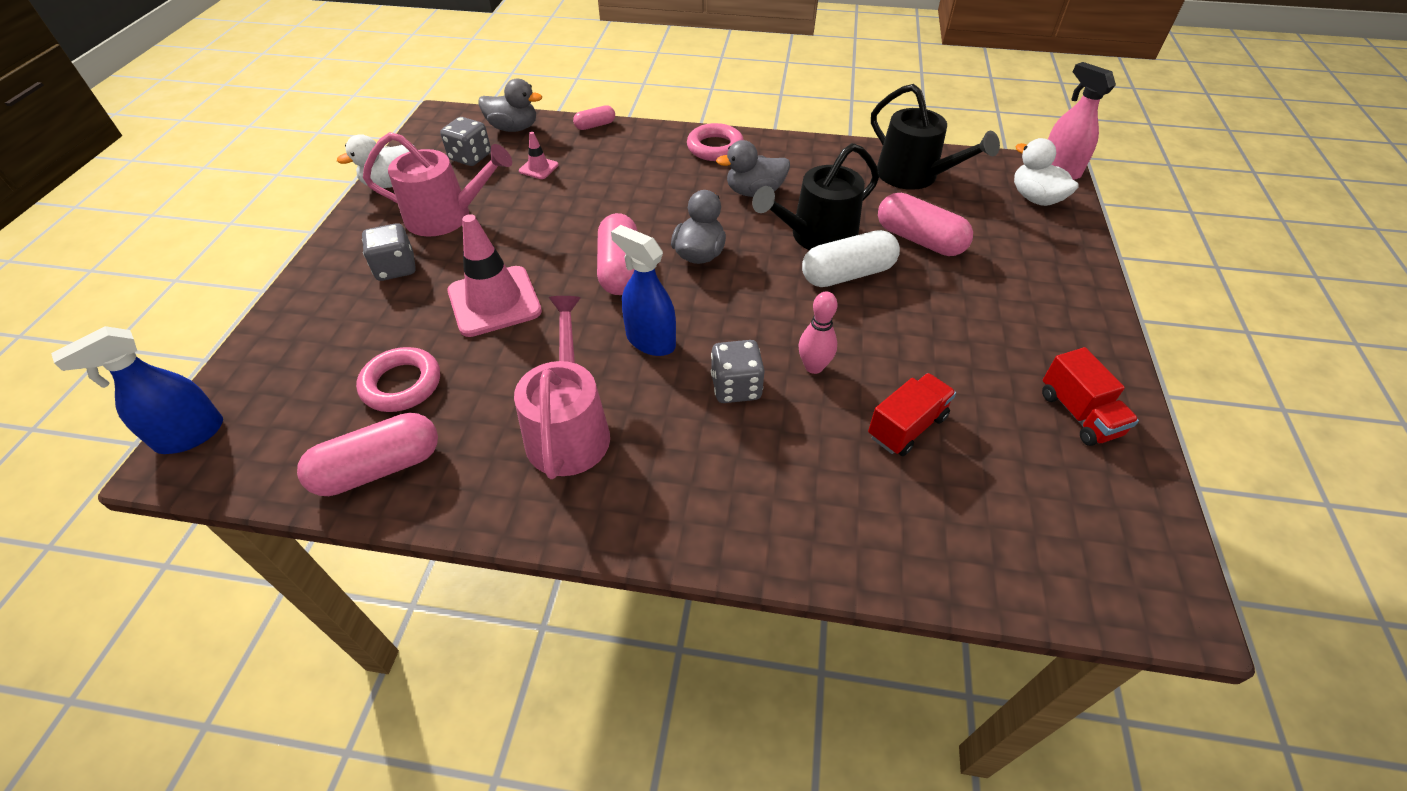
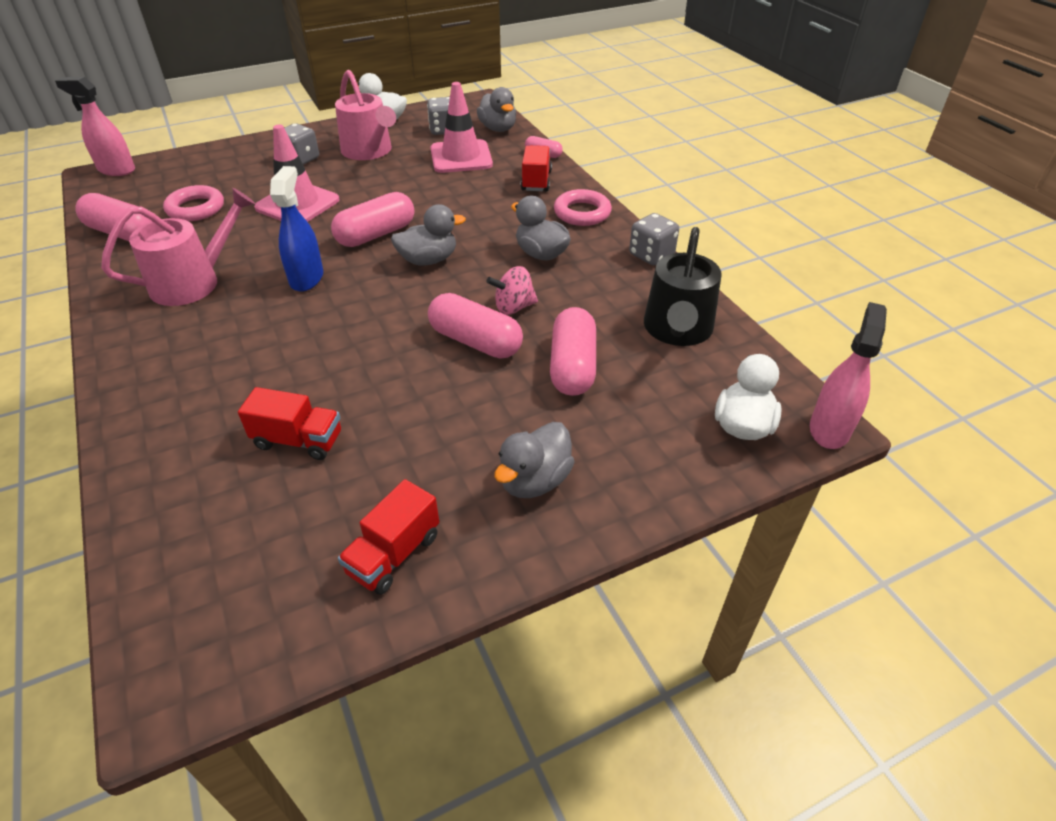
camera: 55 degrees right, 5 degrees down
blue spray bottle [51,326,223,454] -> pink spray bottle [55,77,135,176]
pink traffic cone [519,132,559,179] -> pink traffic cone [430,82,493,173], size x2.15
grey dice [711,340,765,403] -> grey dice moved to [629,213,679,265]
black watering can [752,143,879,250] -> pink spinning top [486,266,538,315]
pink bowling pin [798,291,837,374] -> none
white capsule [802,230,900,287] -> pink capsule [428,293,523,359]
none -> grey duck [494,422,575,498]
none -> red truck [521,145,552,191]

